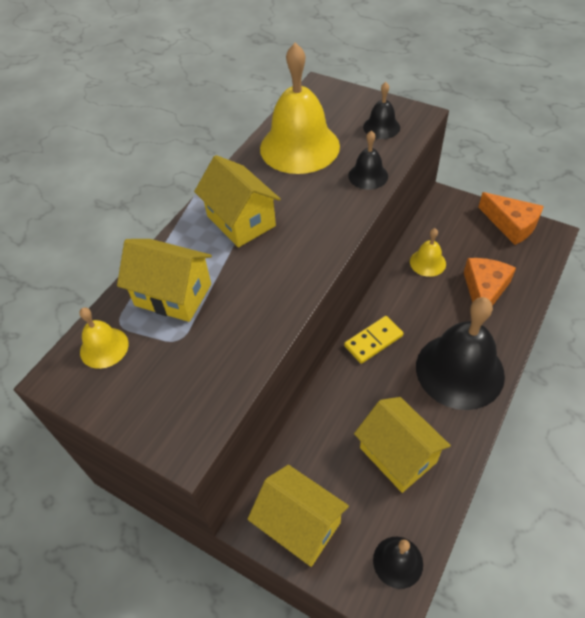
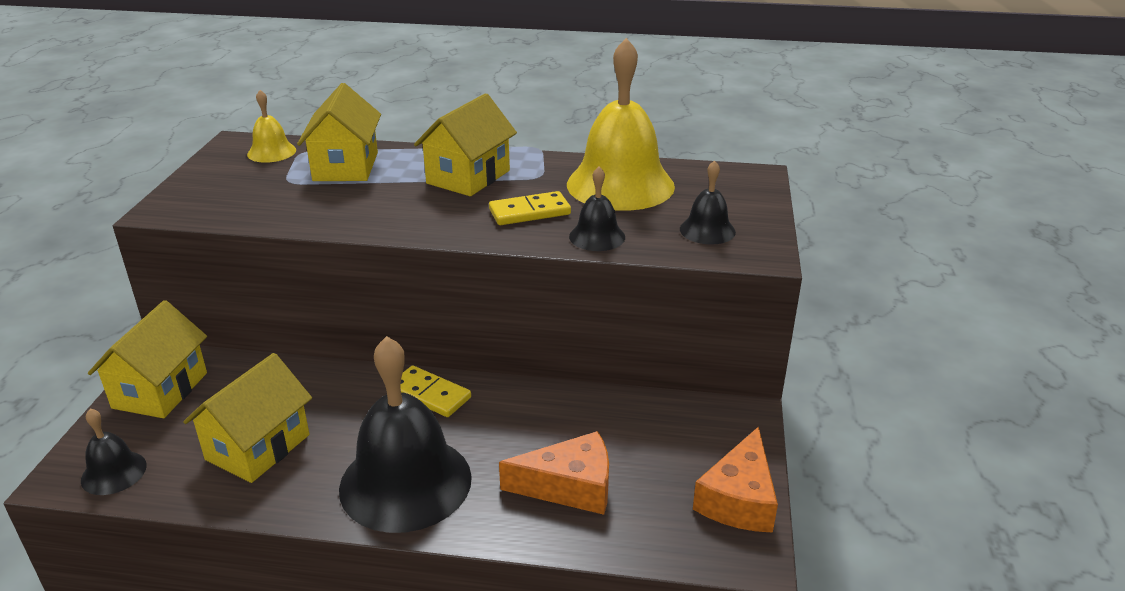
camera: 65 degrees right, 20 degrees down
yellow bell [410,228,446,277] -> none
none -> yellow domino [489,191,571,225]

